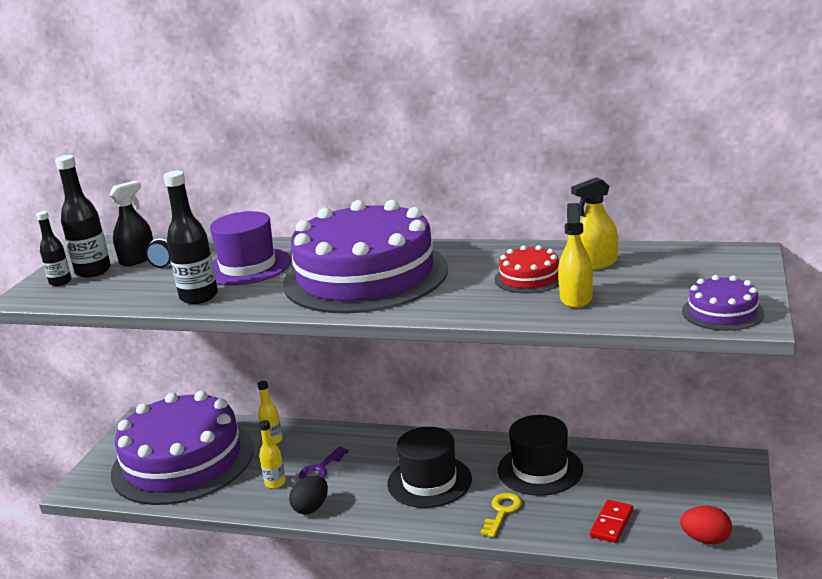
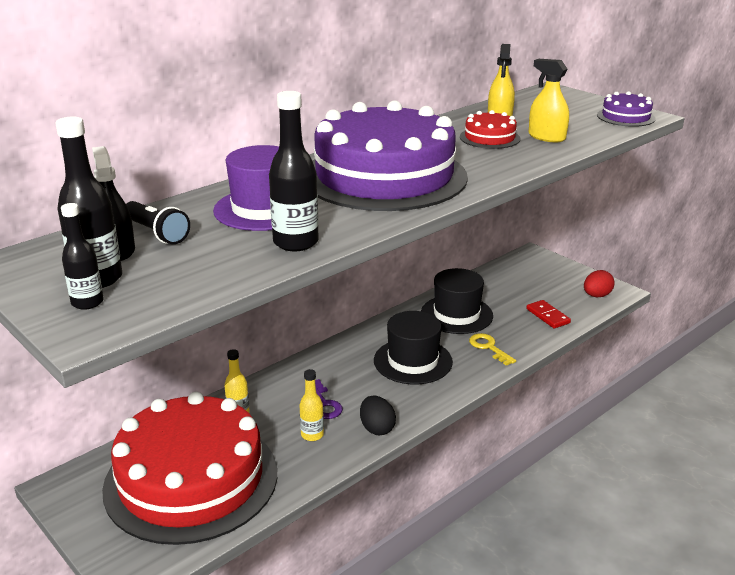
camera: 60 degrees left, 5 degrees up
purple cake [111,391,254,505] -> red cake [102,392,277,545]

